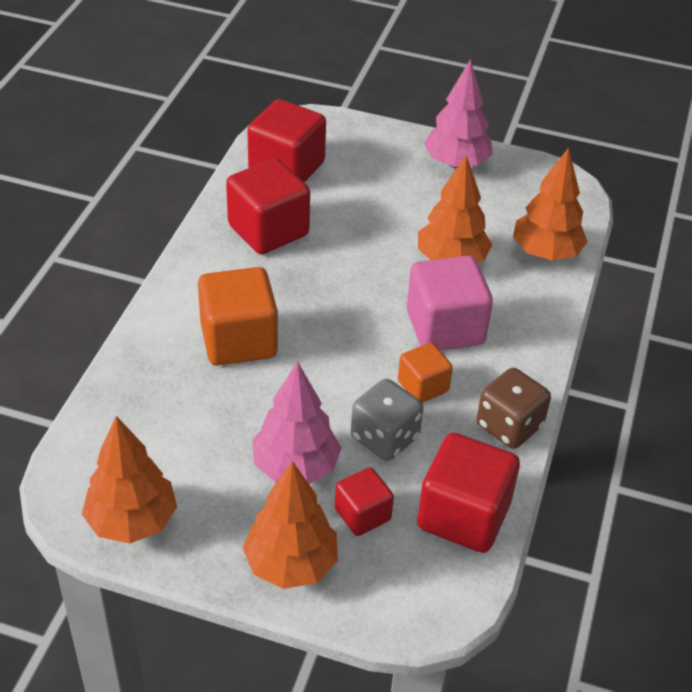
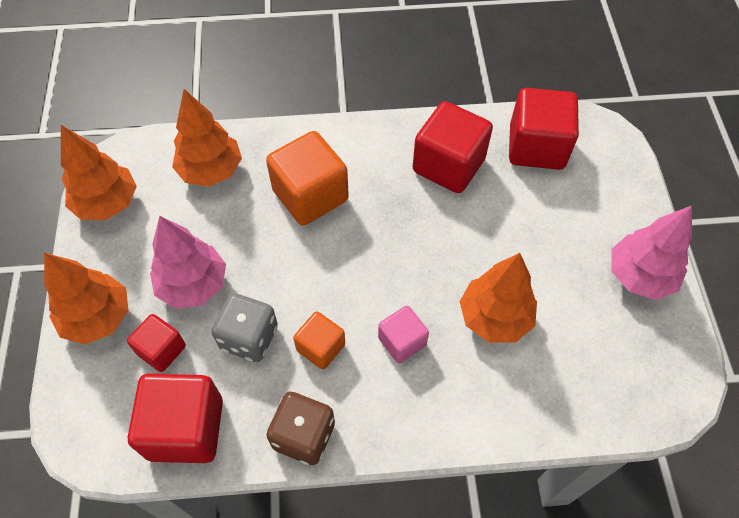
camera: 70 degrees right, 15 degrees up
pink cube [407,256,493,351] -> pink cube [378,306,429,363], size x0.57
orange tree [513,148,588,261] -> orange tree moved to [172,89,242,187]

